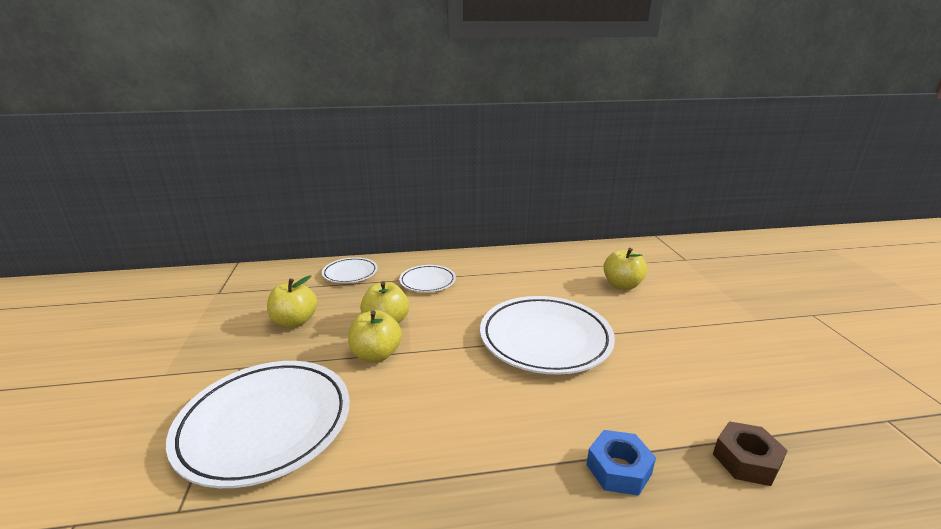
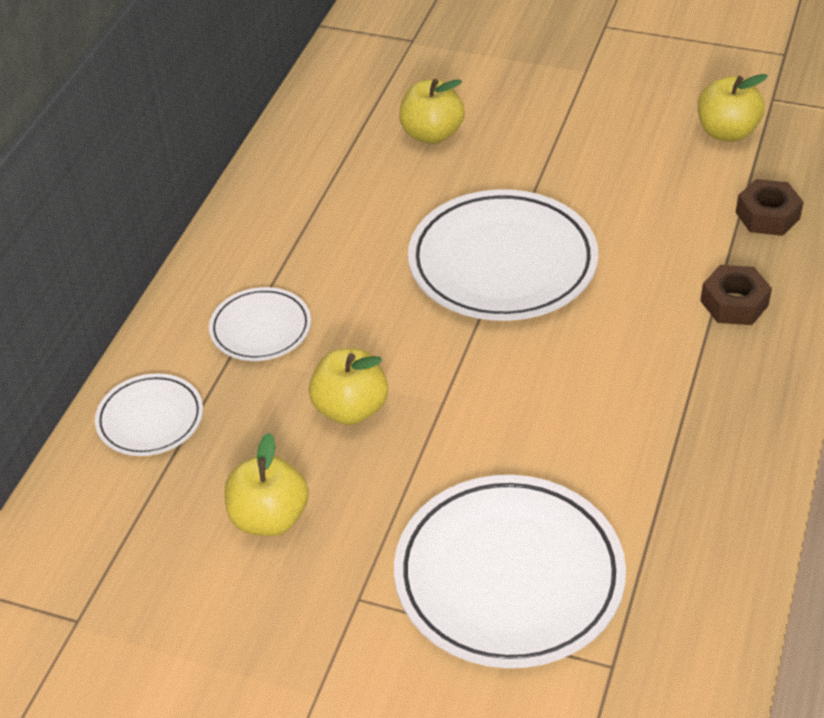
camera: 60 degrees left, 20 degrees up
yellow apple [348,310,402,362] -> yellow apple moved to [698,74,768,142]
blue nut [586,430,656,496] -> brown nut [700,265,772,325]

